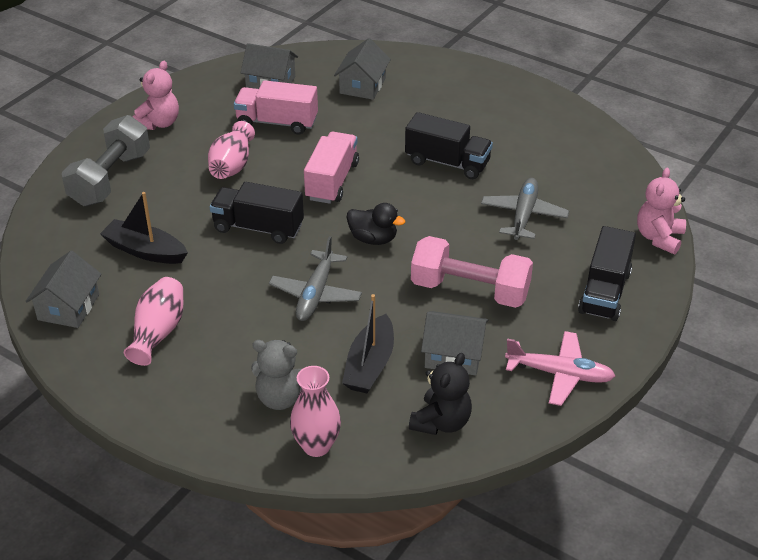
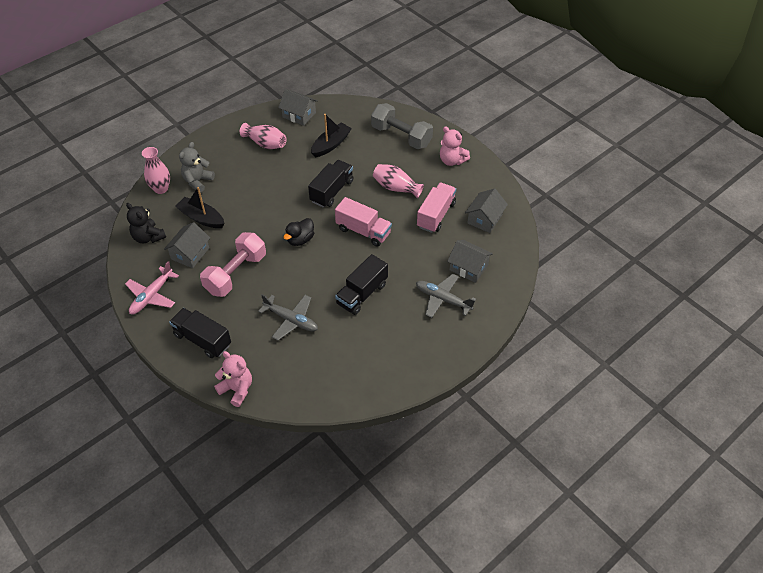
camera: 105 degrees right, 10 degrees up
grey plane [269,236,362,321] -> grey plane moved to [416,274,476,318]

